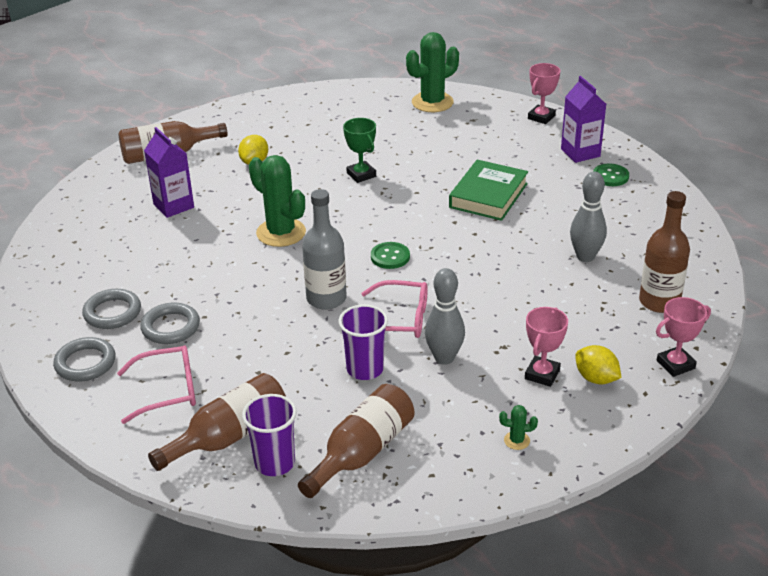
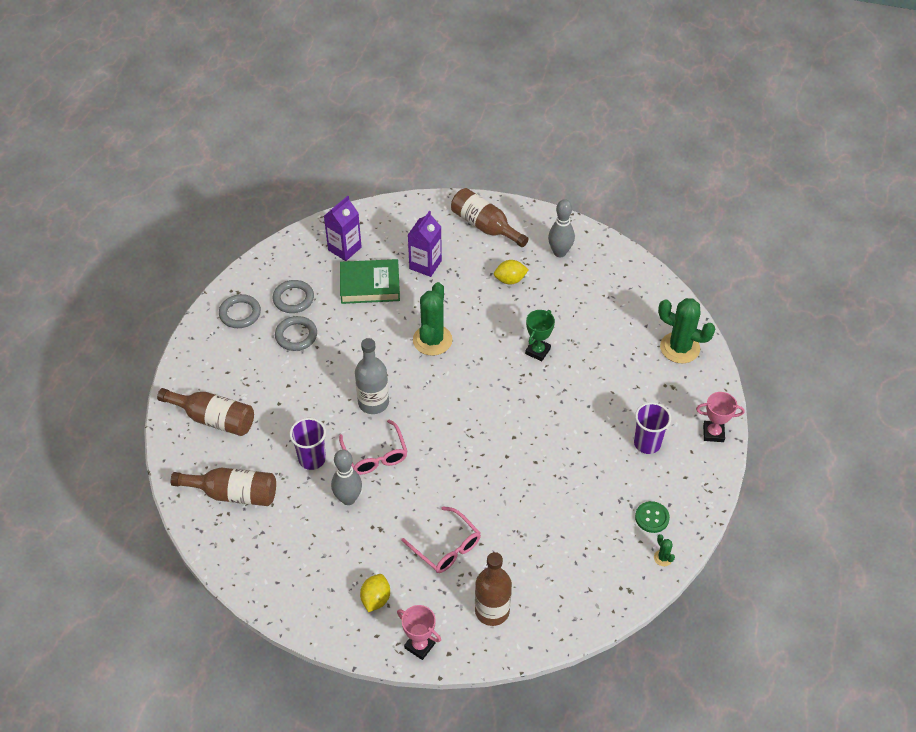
camera: 60 degrees right, 15 degrees up
pink glasses [117,345,196,424] -> pink glasses moved to [401,506,481,573]
purple cup [242,394,297,476] -> purple cup moved to [634,402,671,454]
green button [371,242,410,269] -> none
green book [449,160,528,221] -> green book moved to [340,259,400,304]
green cactus [499,405,538,450] -> green cactus moved to [654,534,675,566]
pink trophy [525,307,568,387] -> none
purple carton [561,76,606,163] -> purple carton moved to [324,196,362,261]
grey bowling pin [570,171,607,262] -> grey bowling pin moved to [548,199,575,257]

